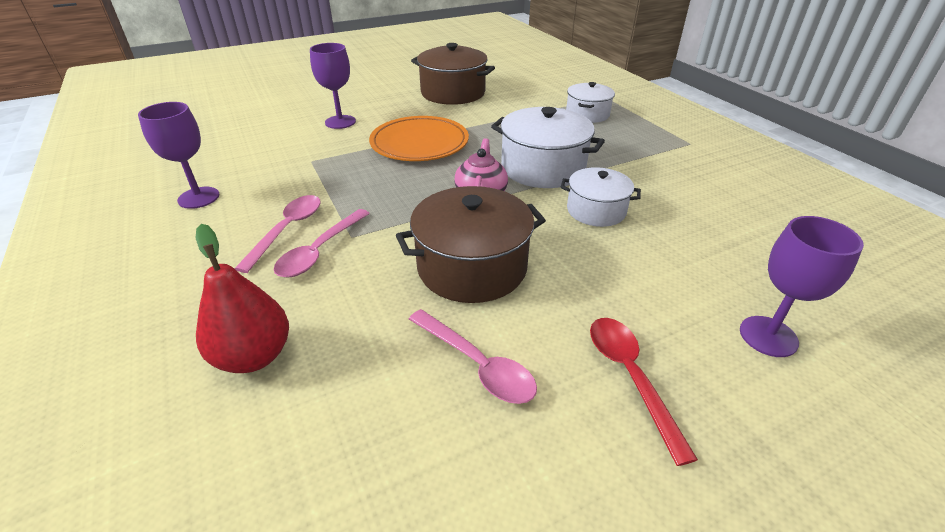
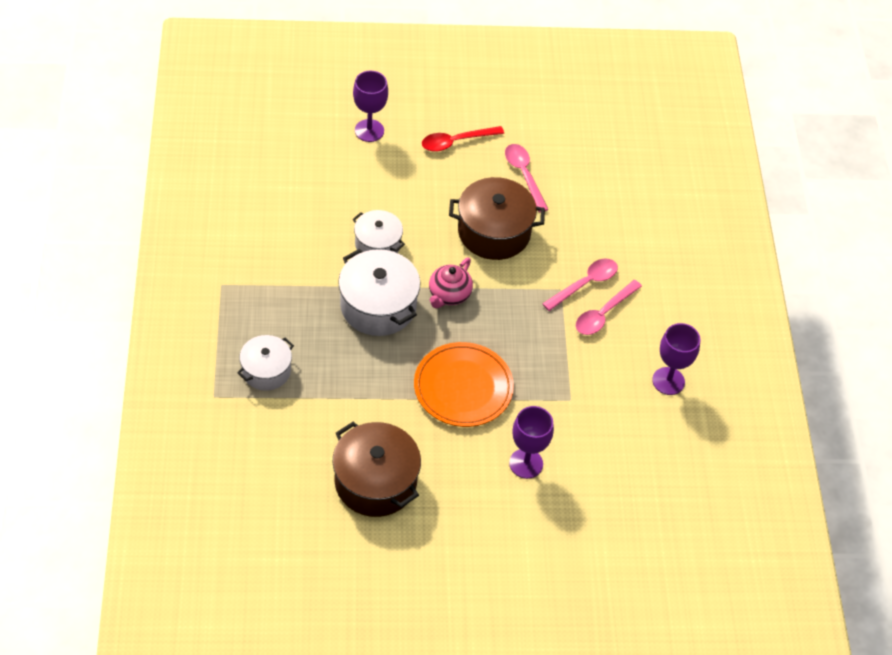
camera: 160 degrees left, 15 degrees up
red pear [196,224,289,373] -> none
red spoon [590,318,698,466] -> red spoon turned 60 degrees clockwise [422,126,504,152]

